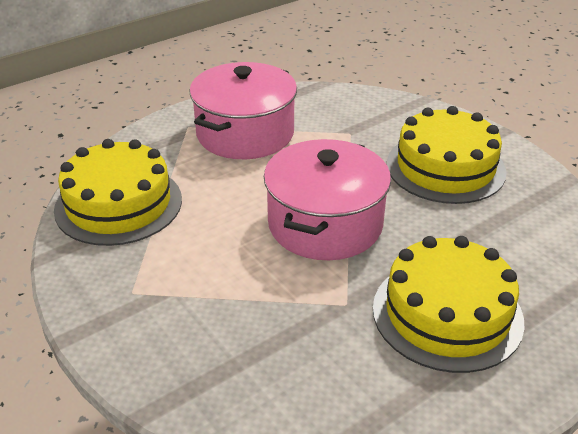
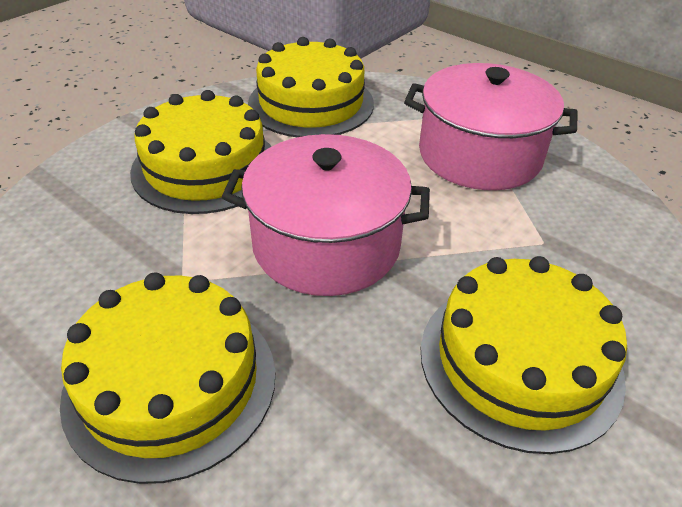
camera: 75 degrees right, 5 degrees up
none -> yellow cake [130,90,272,214]

